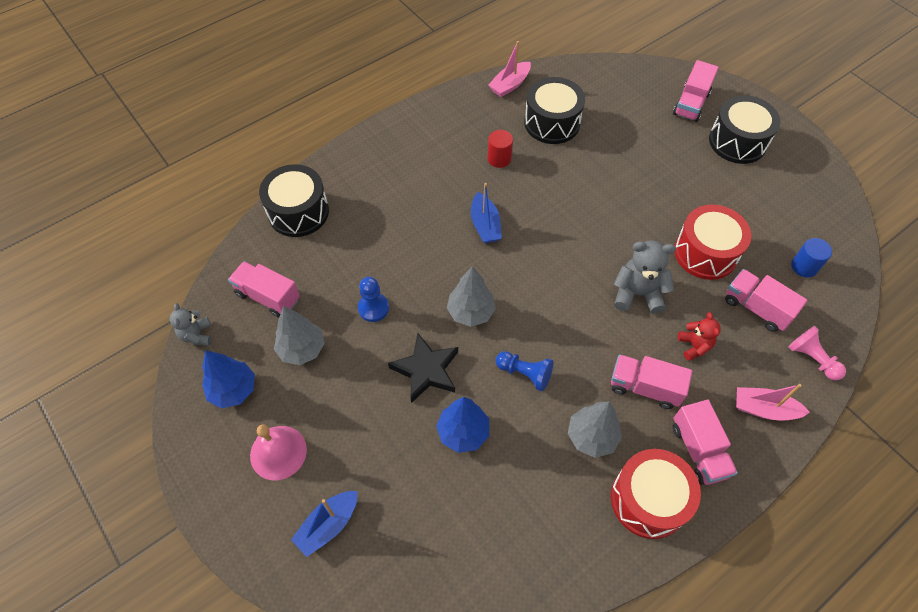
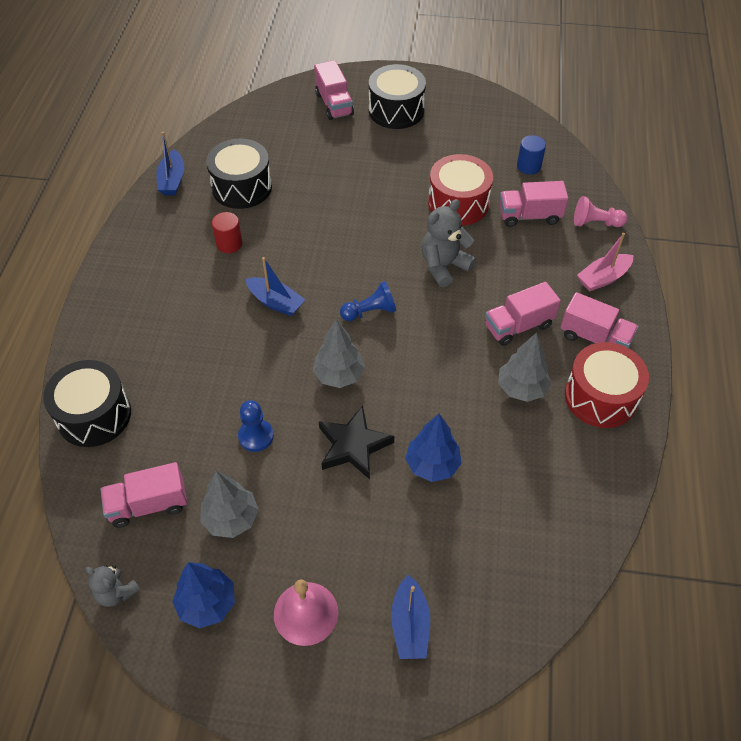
camera: 45 degrees left, 5 degrees down
pink boat [488,41,531,97] -> blue boat [156,132,184,195]
blue pawn [495,351,553,391] -> blue pawn moved to [340,281,396,321]
red teddy bear [678,312,721,361] -> none

